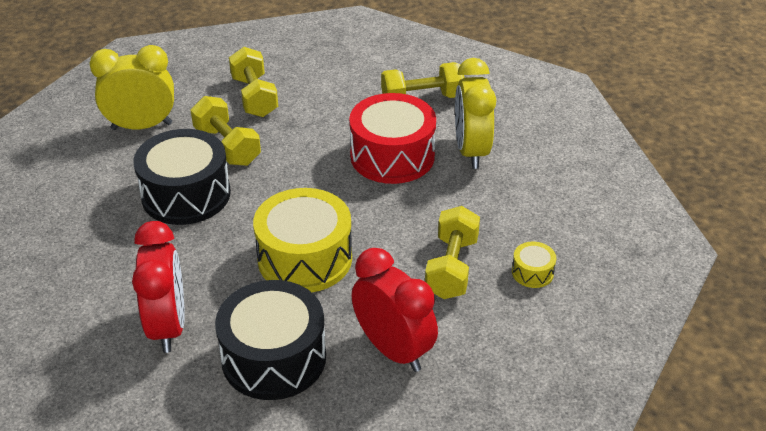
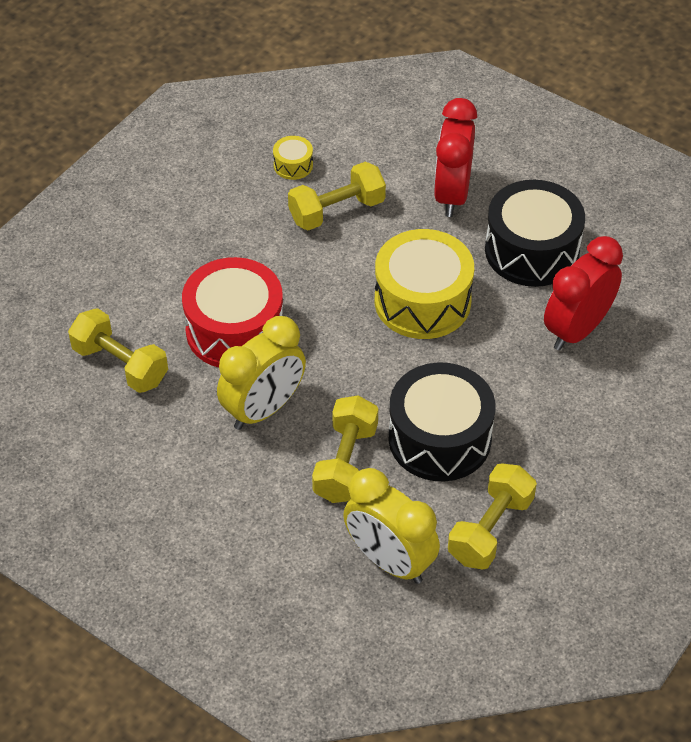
camera: 130 degrees left, 10 degrees up
yellow dumbbell [229,47,278,117] -> yellow dumbbell moved to [448,463,537,570]
yellow clock [455,58,496,169] -> yellow clock moved to [217,316,306,430]

